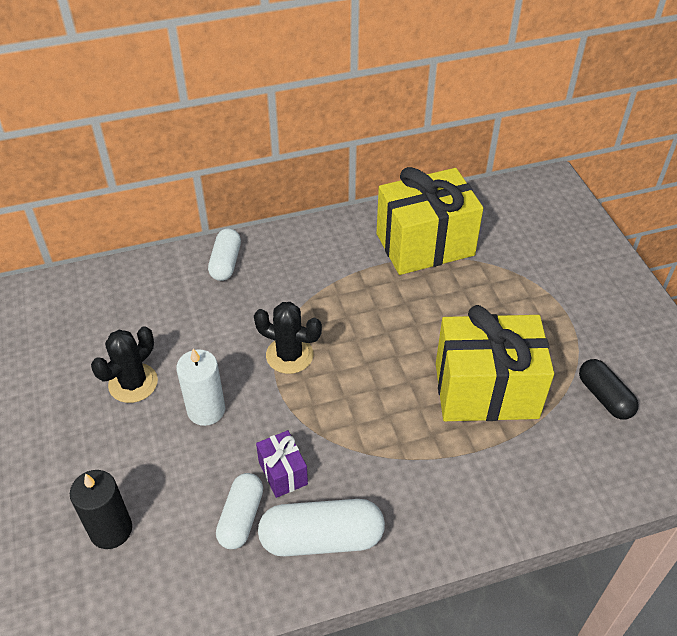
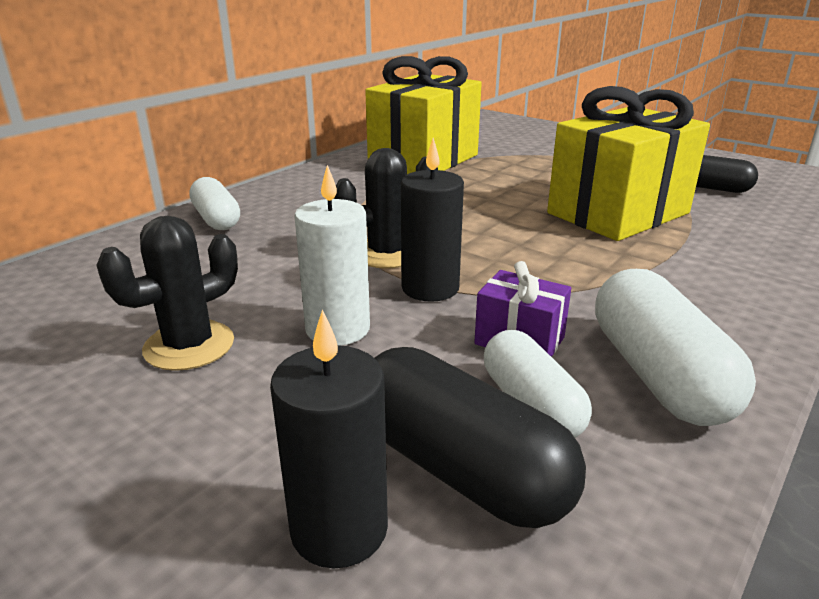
camera: 35 degrees left, 20 degrees down
black cactus [91,327,158,403] -> black cactus turned 45 degrees clockwise [97,215,238,371]
white capsule [258,499,385,557] -> white capsule turned 60 degrees counterclockwise [595,269,756,426]
none -> black capsule [375,347,586,528]
none -> black candle [401,138,464,302]

